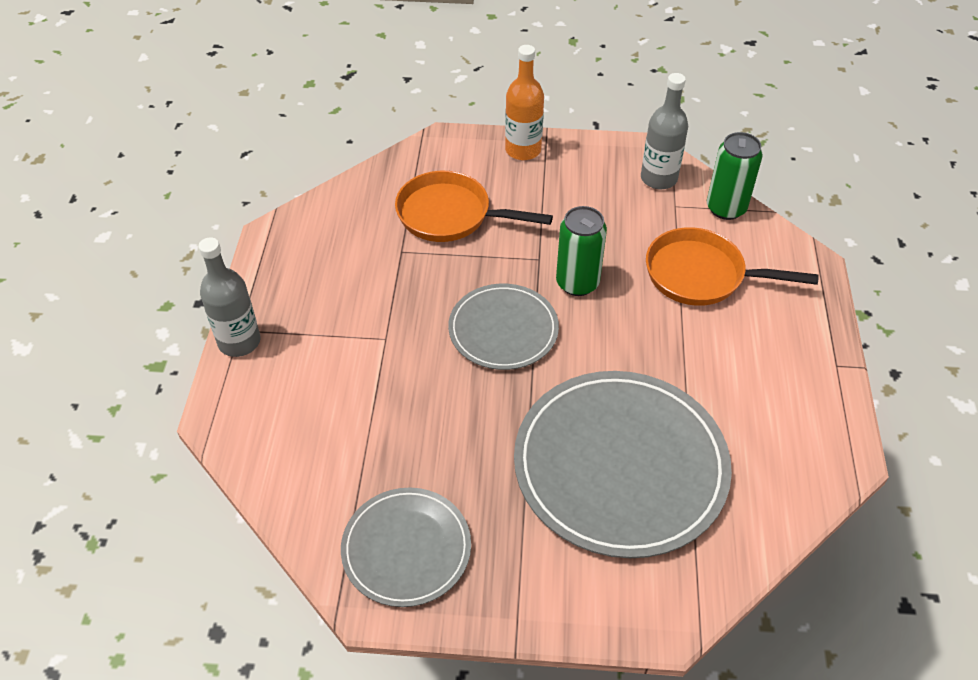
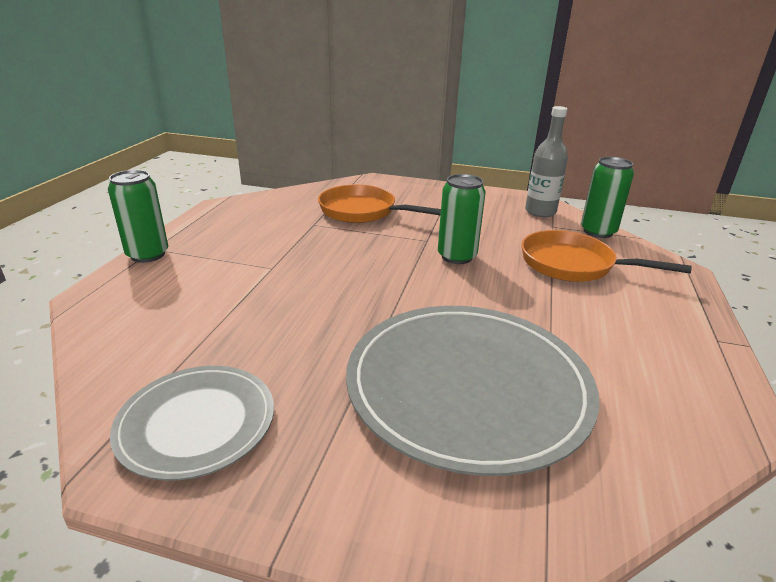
camera: 10 degrees right, 20 degrees down
grey bottle [199,237,260,357] -> green can [108,170,168,263]
grey plate [448,284,559,370] -> none
orange bottle [505,45,544,160] -> none

